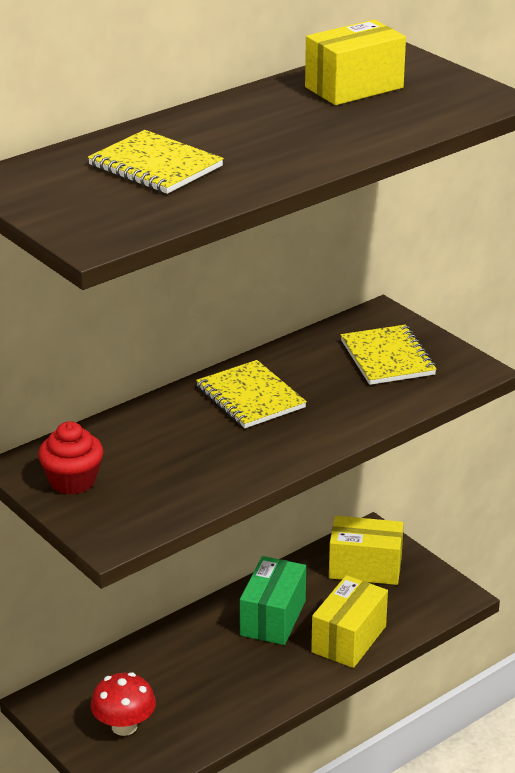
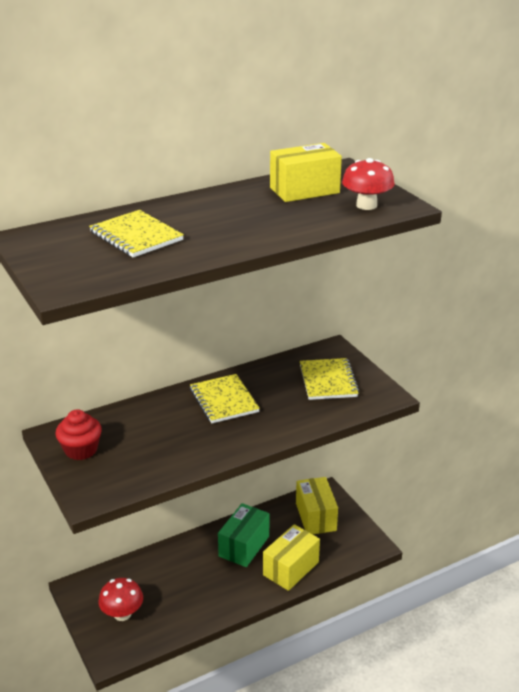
camera: 10 degrees right, 0 degrees up
yellow box [329,516,404,585] -> yellow box turned 60 degrees clockwise [296,477,338,534]
none -> red mushroom [342,158,395,210]

